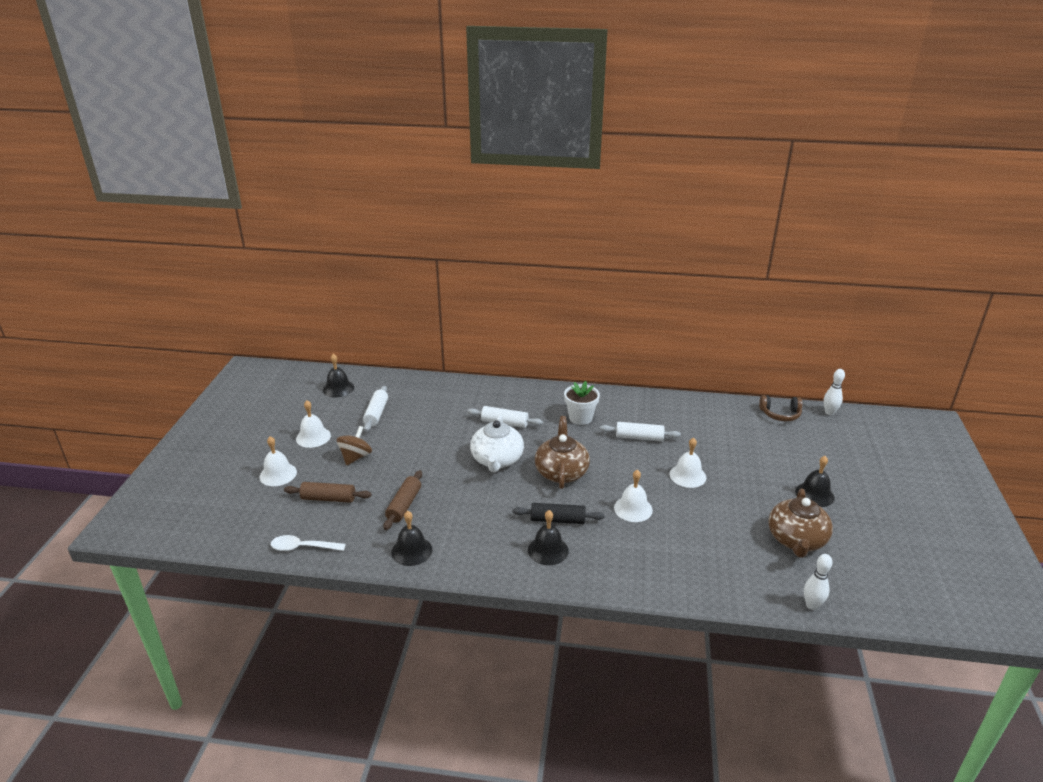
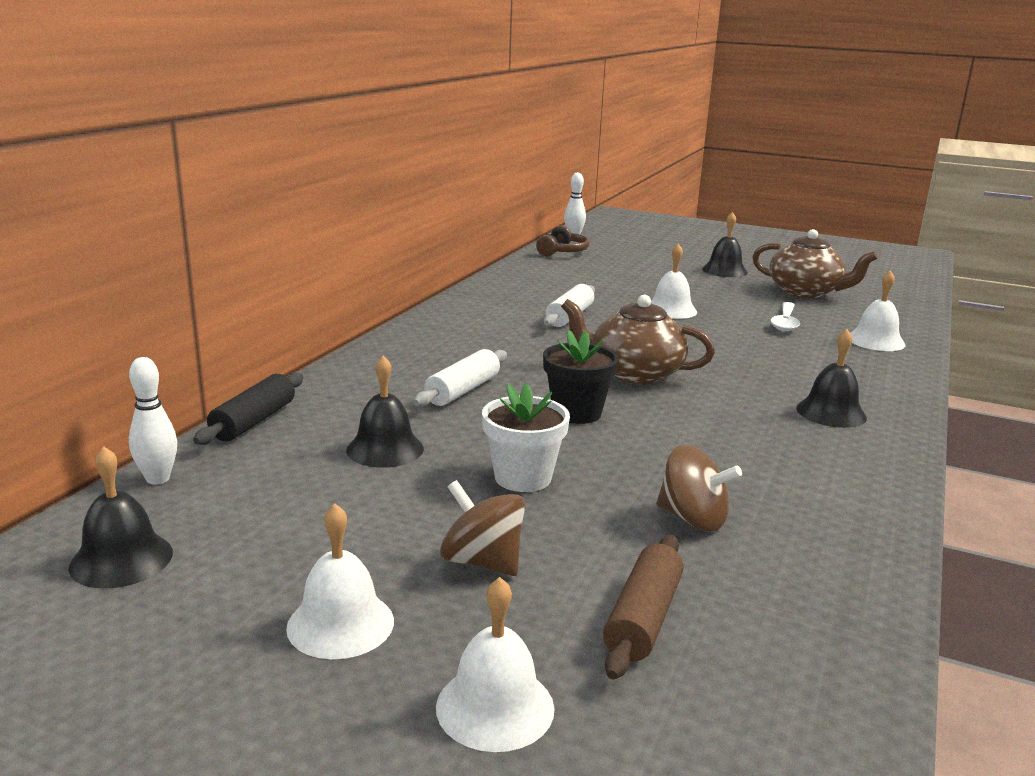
camera: 75 degrees left, 10 degrees down
white spoon [271,535,346,551] -> white spoon moved to [770,302,800,331]
white rolling pin [363,386,388,432] -> none
brown rolling pin [383,470,422,530] -> brown spinning top [656,444,742,532]
black bell [391,511,432,566] -> black bell moved to [346,356,424,468]
white teapot [470,415,524,472] -> black flower pot [543,330,619,424]
black rolling pin [513,503,604,524] -> black rolling pin moved to [193,373,303,445]
white flower pot [564,381,600,425] -> white flower pot moved to [482,383,570,492]
white bell [614,470,653,522] -> white bell moved to [850,270,906,351]
white bowling pin [804,554,833,610] -> white bowling pin moved to [129,357,177,484]

